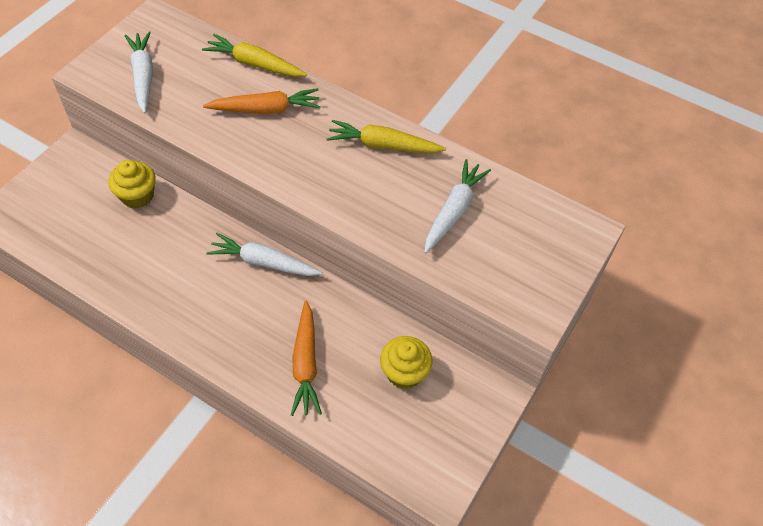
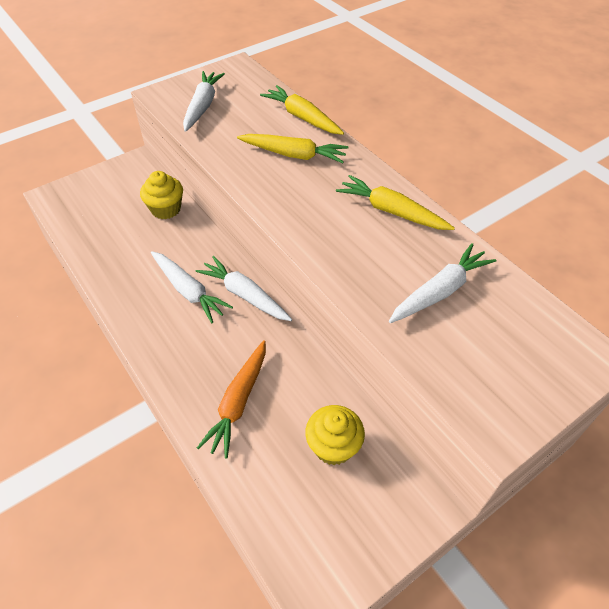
camera: 25 degrees right, 5 degrees down
orange carrot [203,88,321,114] -> yellow carrot [237,134,349,163]
none -> white carrot [151,251,233,323]

